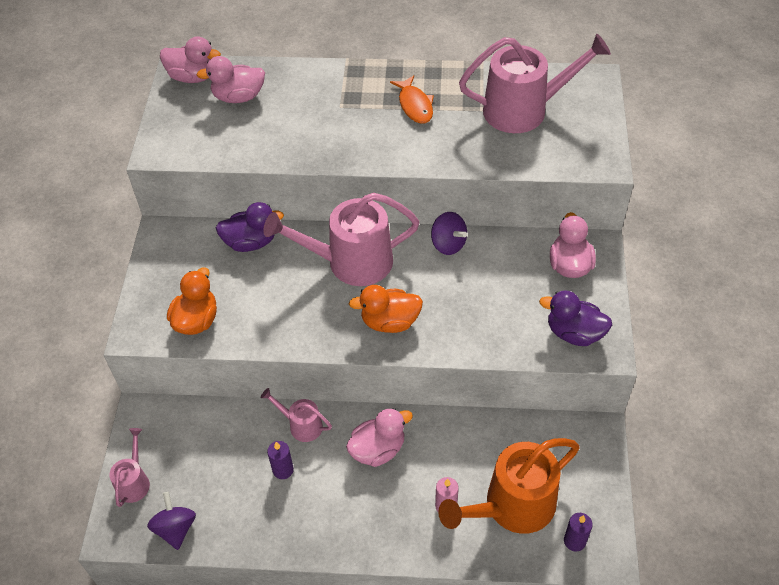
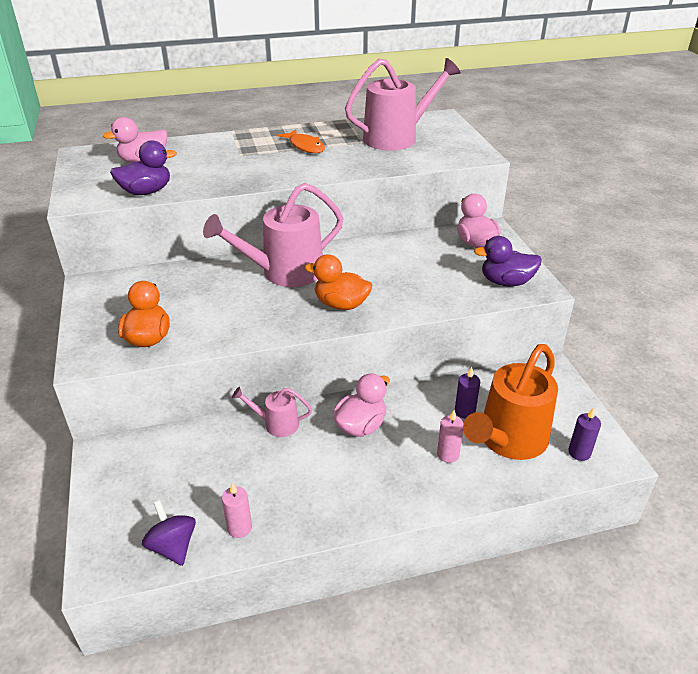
camera: 20 degrees left, 15 degrees down
pink watering can [109,428,150,507] -> none
pink duck [160,37,221,83] -> none
purple duck [216,202,284,252] -> purple duck moved to [110,140,177,195]
purple candle [267,441,294,479] -> purple candle moved to [455,367,480,419]
orange duck [349,285,423,333] -> orange duck turned 45 degrees clockwise [305,254,372,310]
purple spinning top [431,212,467,255] -> none
none -> pink candle [222,482,252,538]

